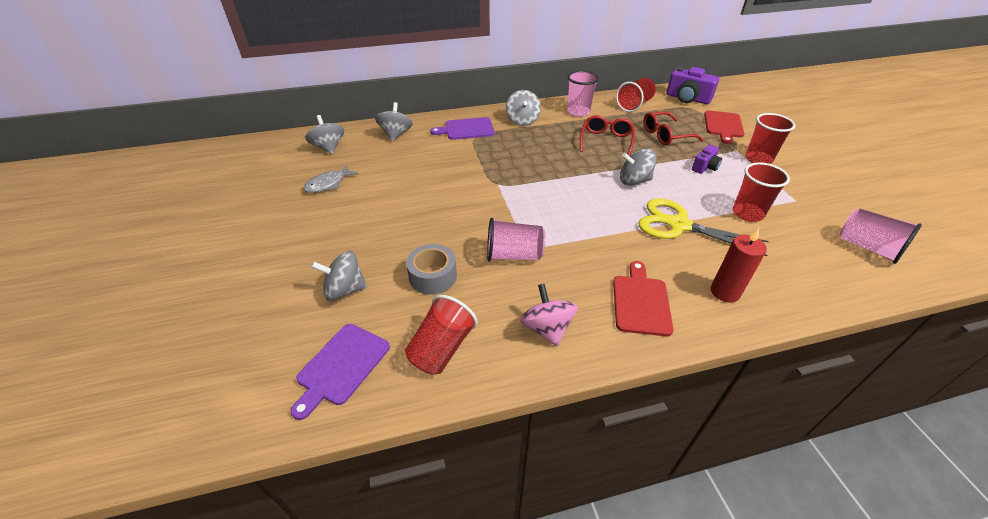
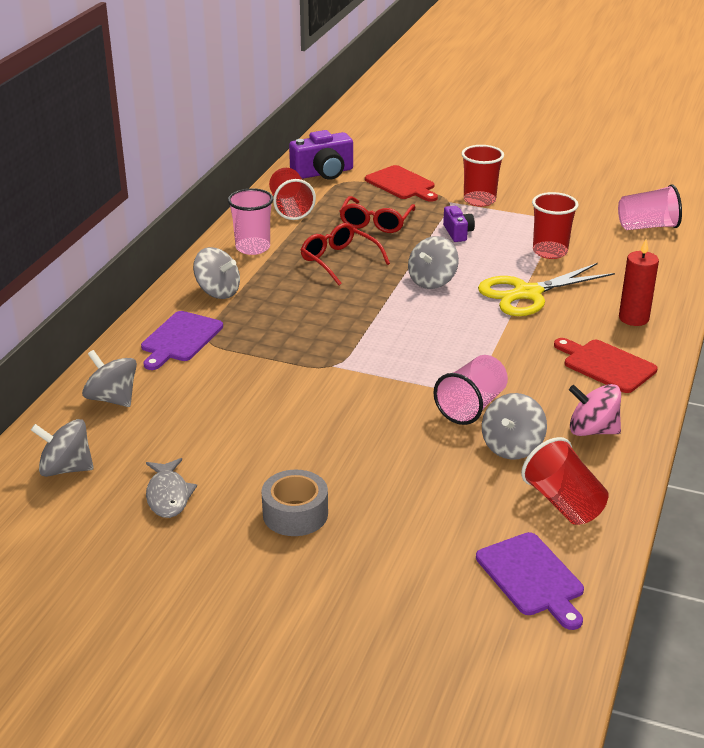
camera: 55 degrees left, 10 degrees down
grey spinning top [311,251,367,301] -> grey spinning top moved to [482,393,547,460]
grey tape [406,244,457,295] -> grey tape moved to [261,470,328,536]

